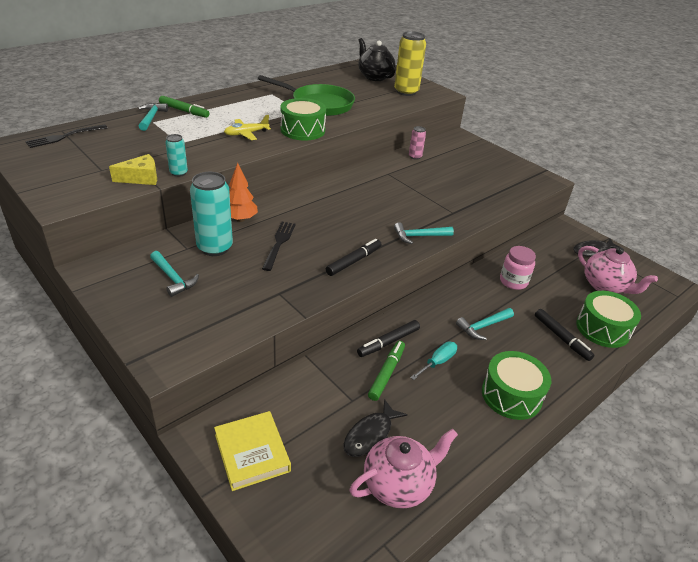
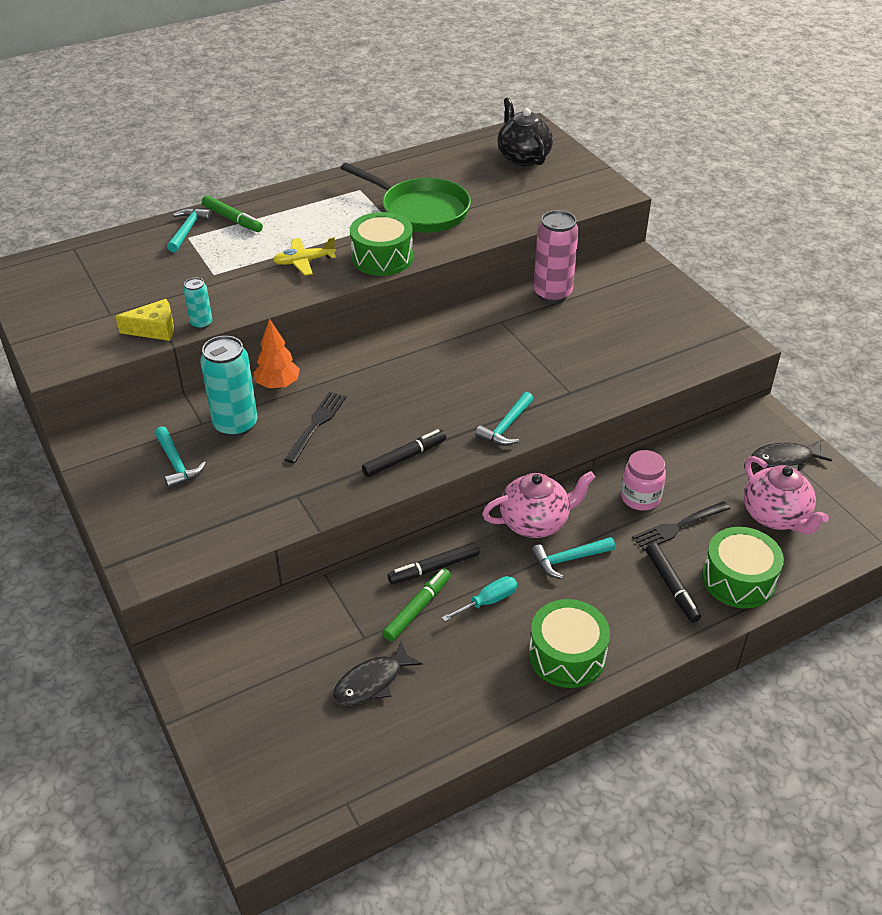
camera: 15 degrees right, 5 degrees up
black fork [25,124,108,148] -> black fork moved to [632,501,730,551]
yellow book [214,411,291,491] -> none
pink teapot [349,429,458,509] -> pink teapot moved to [482,471,595,538]
yellow can [394,31,426,96] -> none
turquoise hammer [394,222,454,244] -> turquoise hammer turned 60 degrees counterclockwise [475,392,534,446]
pink can [409,126,426,160] -> pink can [533,210,579,303], size x1.95

